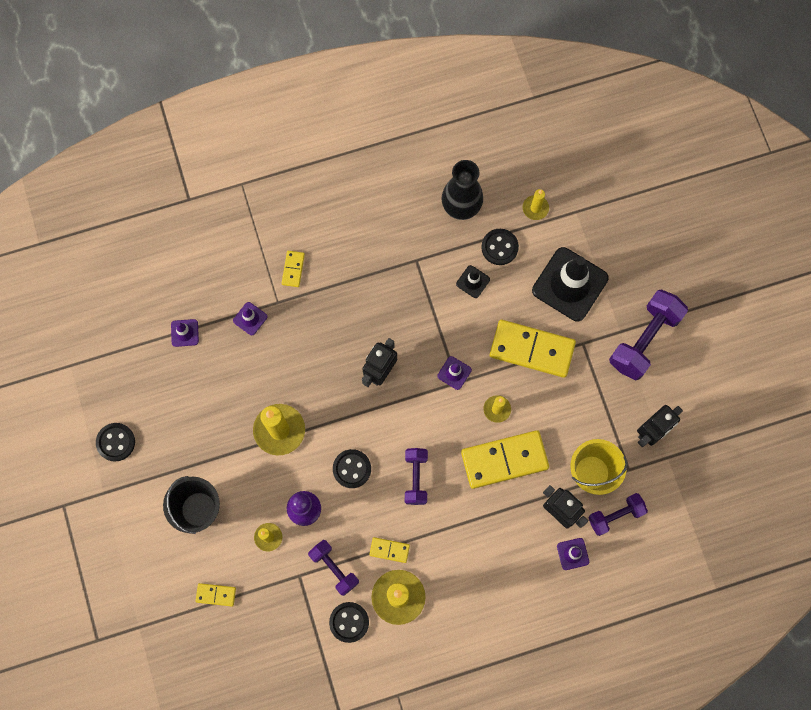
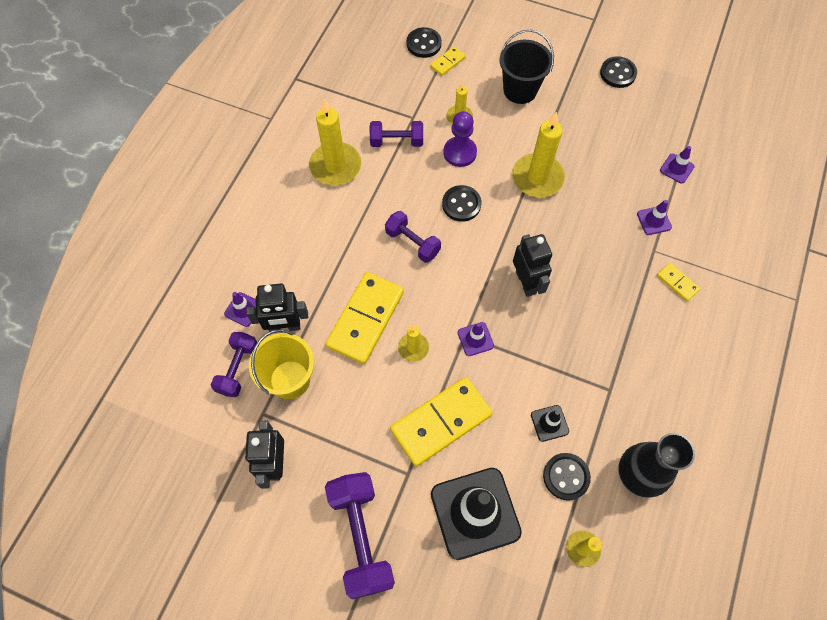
camera: 130 degrees right, 10 degrees down
black button [329,602,369,643] -> black button moved to [407,27,442,58]
yellow domino [369,537,410,563] -> none

